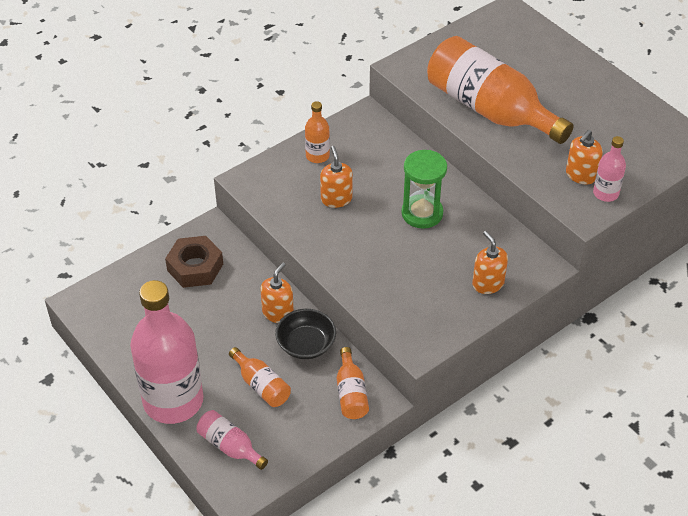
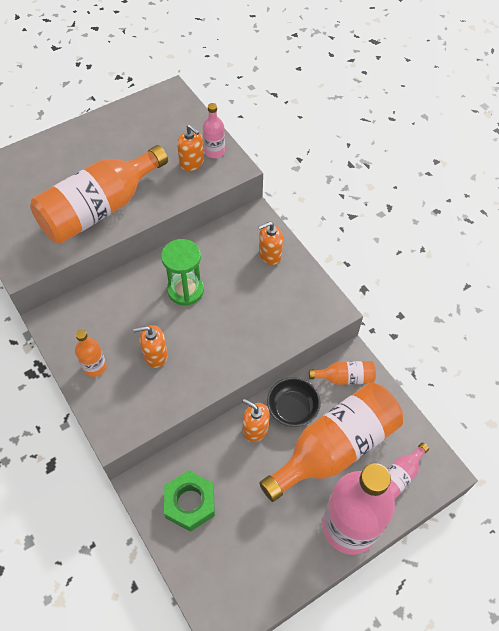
camera: 85 degrees left, 10 degrees up
brown nut [165,236,223,288] -> green nut [164,470,215,532]
orange bottle [229,347,291,407] -> orange bottle [259,382,403,502], size x2.24

